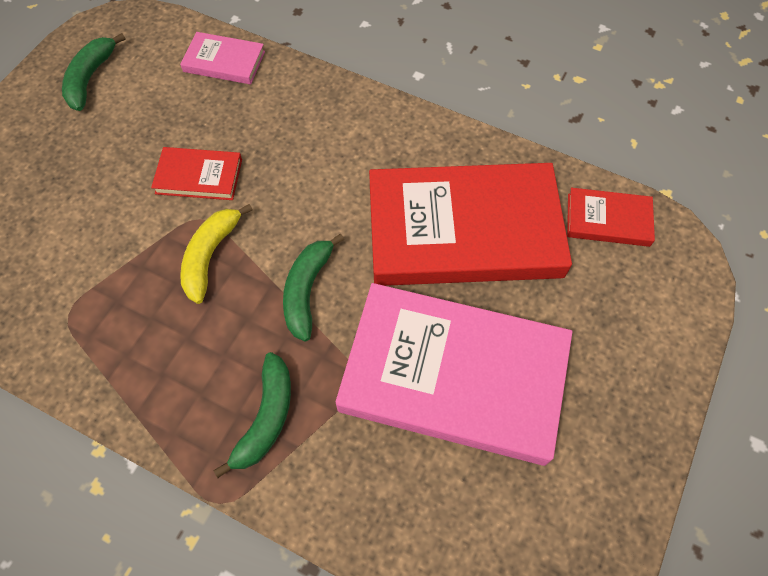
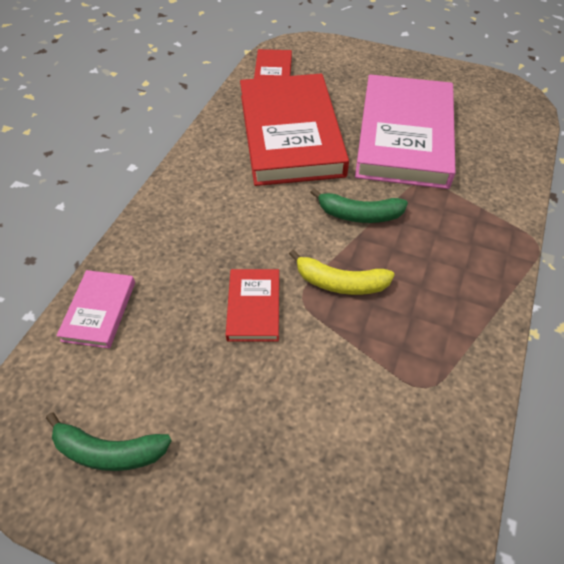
camera: 95 degrees left, 10 degrees down
green banana [213,352,291,478] -> none

